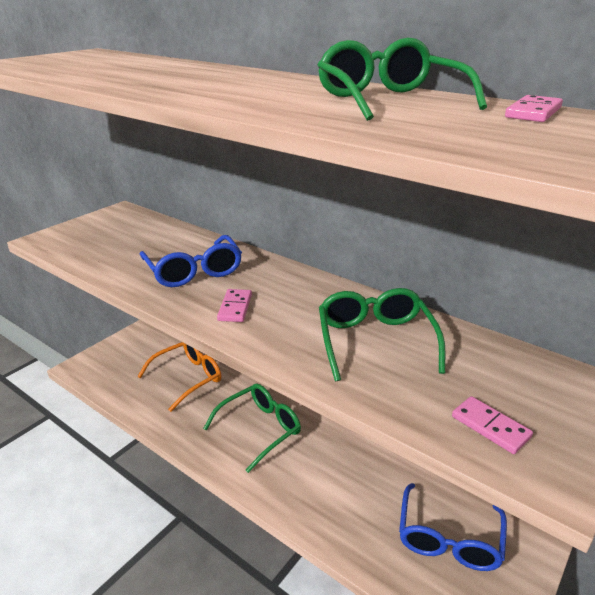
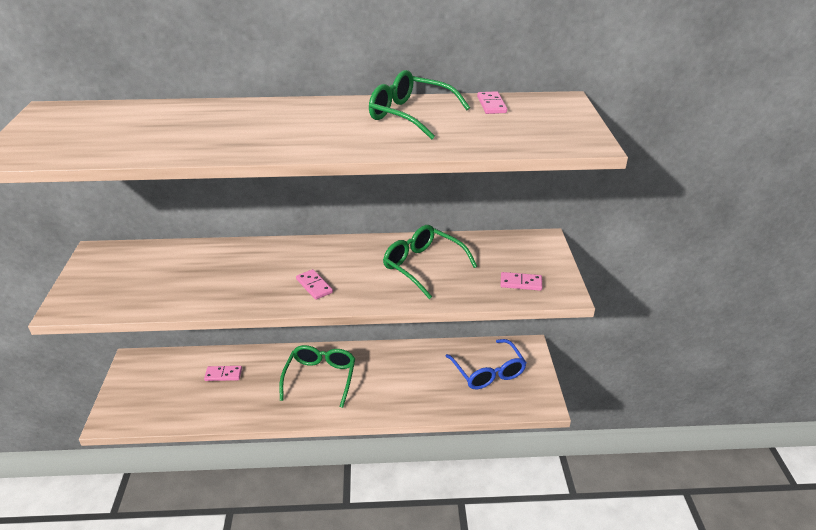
camera: 40 degrees left, 5 degrees up
orange glasses [137,342,221,412] -> pink domino [204,366,242,381]
blue glasses [140,235,242,287] -> none

